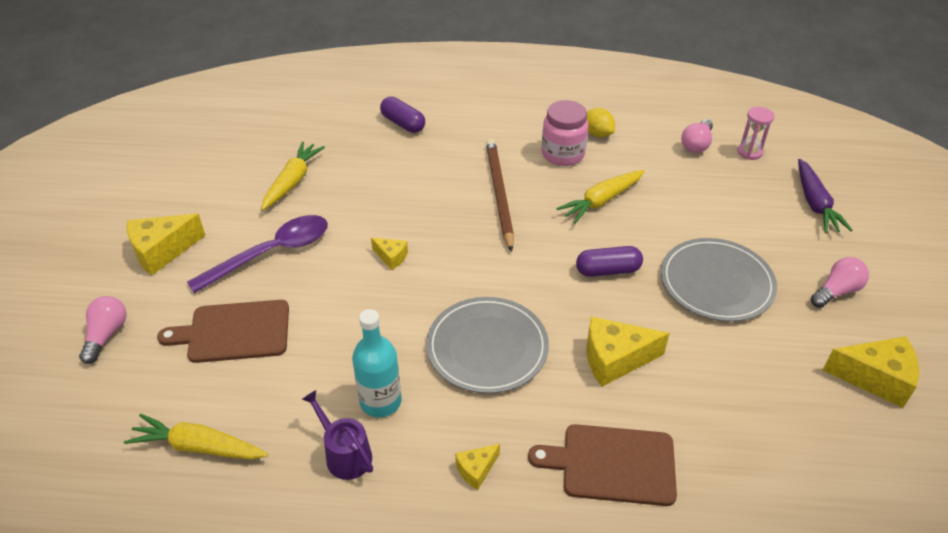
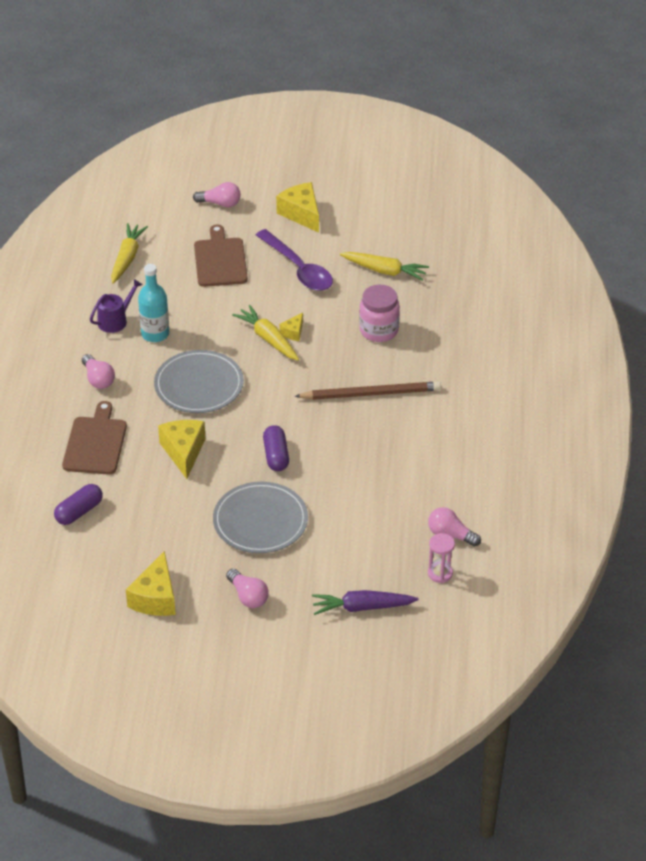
camera: 90 degrees right, 0 degrees up
purple capsule [380,97,425,133] -> purple capsule moved to [54,484,103,525]
yellow cheese [455,444,500,490] -> pink light bulb [82,354,115,389]
pink jar [542,100,588,166] -> pink jar moved to [359,285,400,342]
yellow carrot [556,170,645,224] -> yellow carrot moved to [232,305,299,361]
yellow lemon [587,108,615,137] -> none

